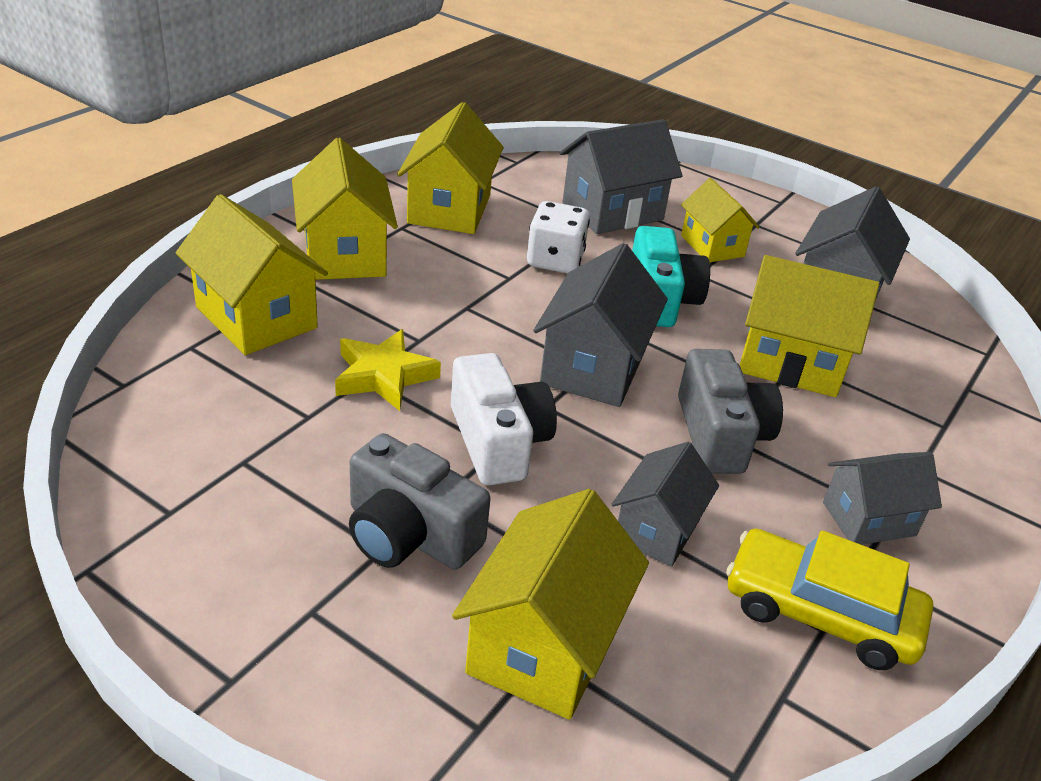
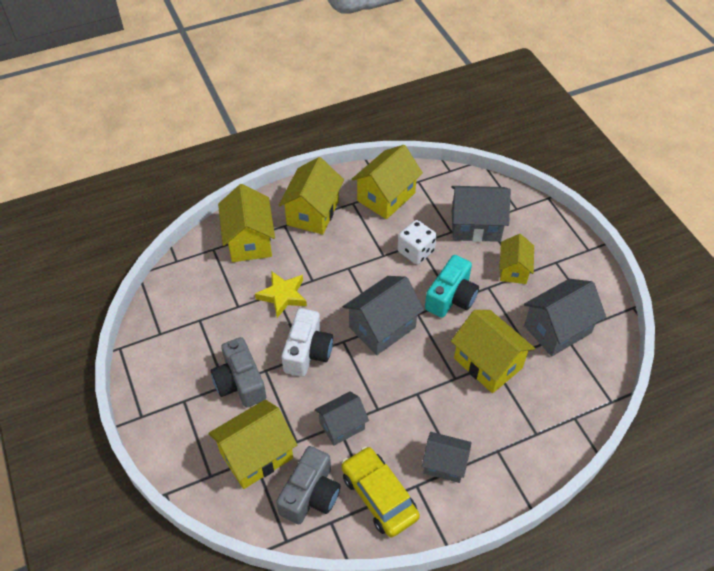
camera: 35 degrees right, 15 degrees up
grey camera [678,349,783,474] -> grey camera moved to [276,446,340,524]

